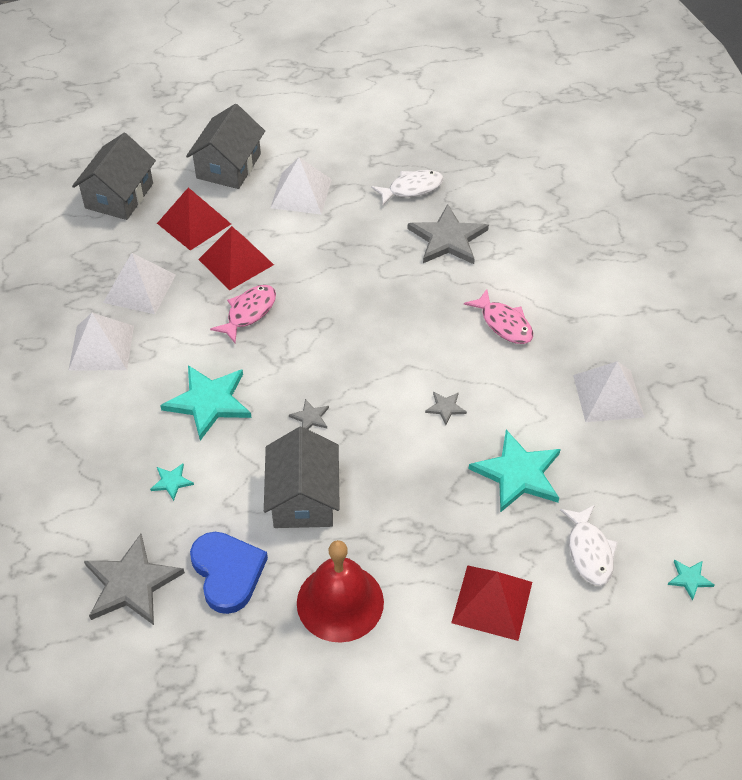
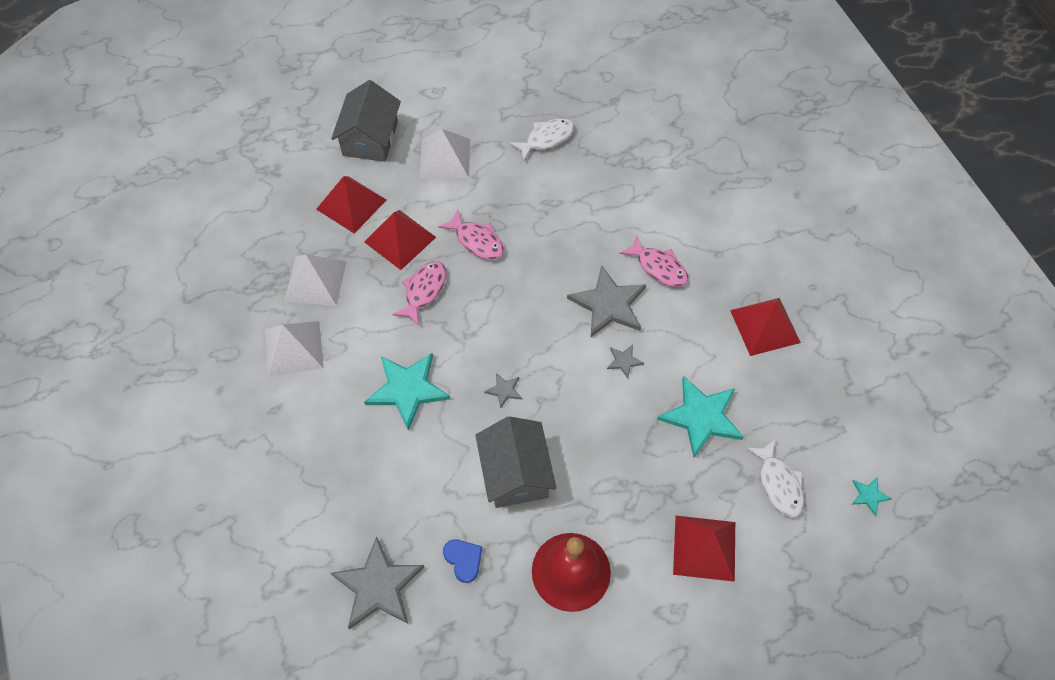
camera: 10 degrees left, 10 degrees up
grey house [72,133,156,220] -> none
turquoise star [150,464,194,501] -> none
blue heart [190,532,268,614] -> blue heart [443,539,482,583], size x0.56
grey star [408,204,489,264] -> grey star moved to [567,265,646,337]
white pyramid [573,361,645,422] -> red pyramid [730,298,801,356]
none -> pink fish [439,210,504,260]

